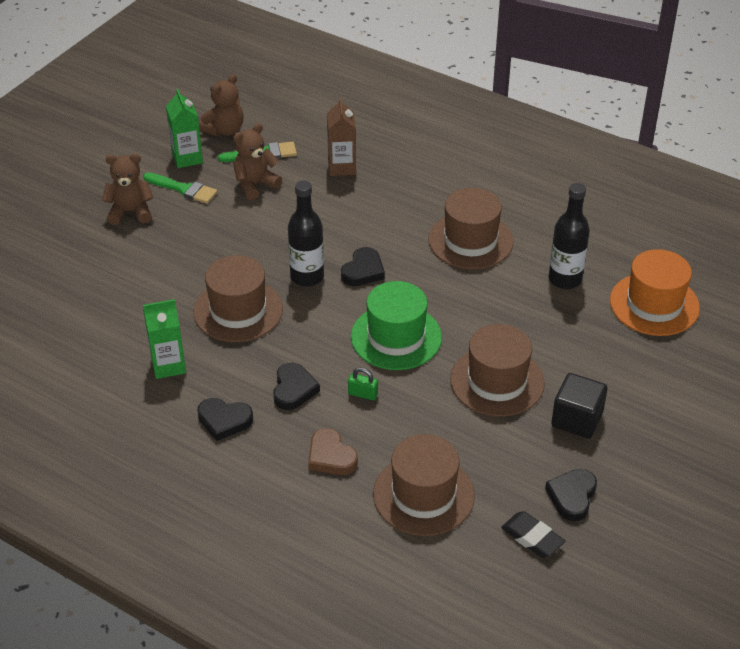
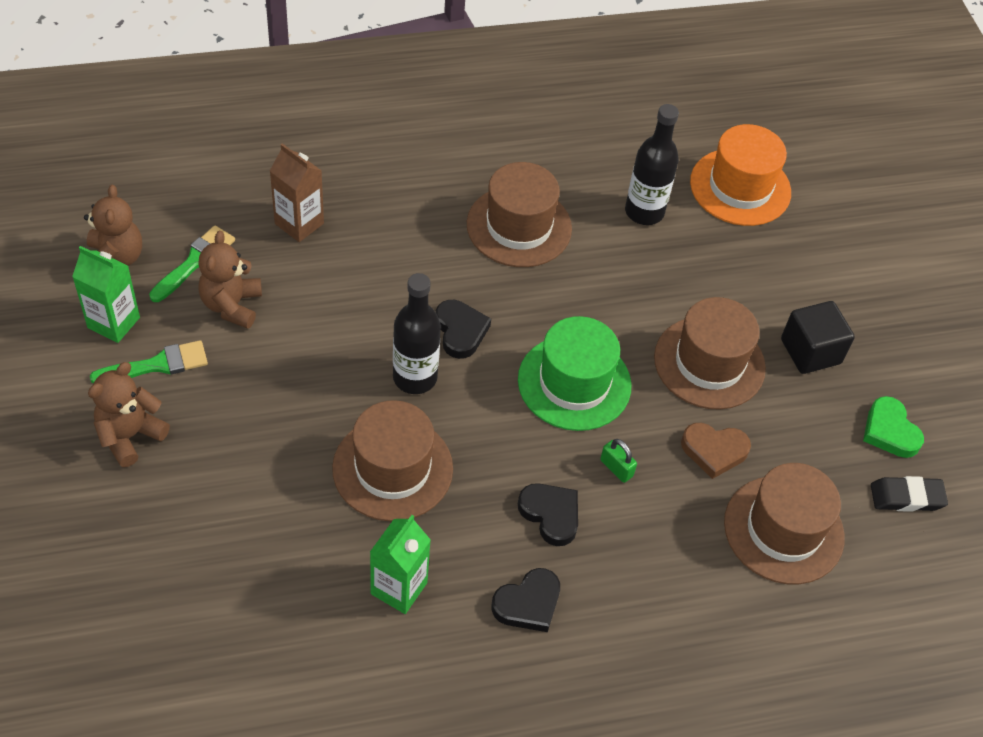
camera: 50 degrees left, 10 degrees up
brown heart [308,428,358,475] -> brown heart moved to [681,423,751,479]
green padlock [348,367,378,400] -> green padlock turned 75 degrees clockwise [600,439,637,483]
black heart [545,469,597,521] -> green heart [863,396,924,458]

